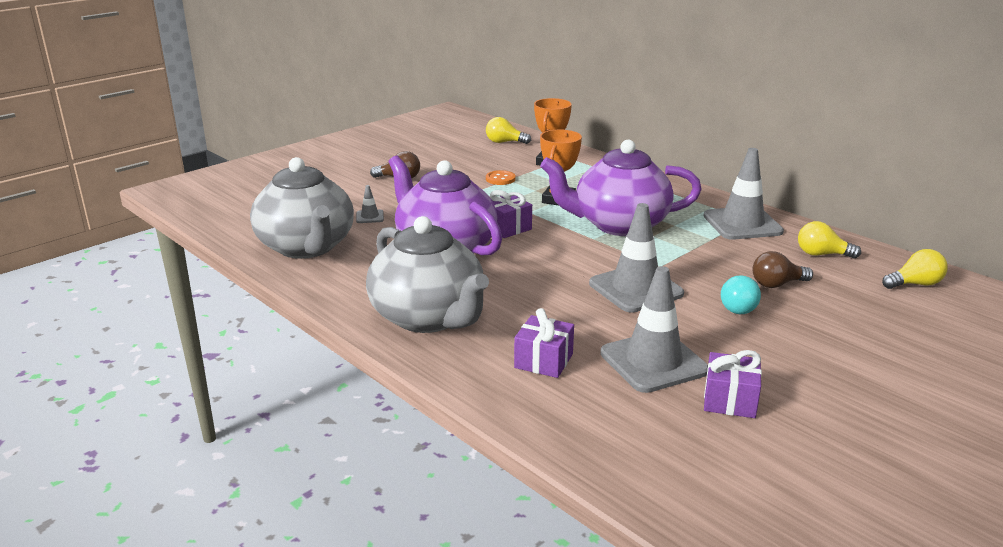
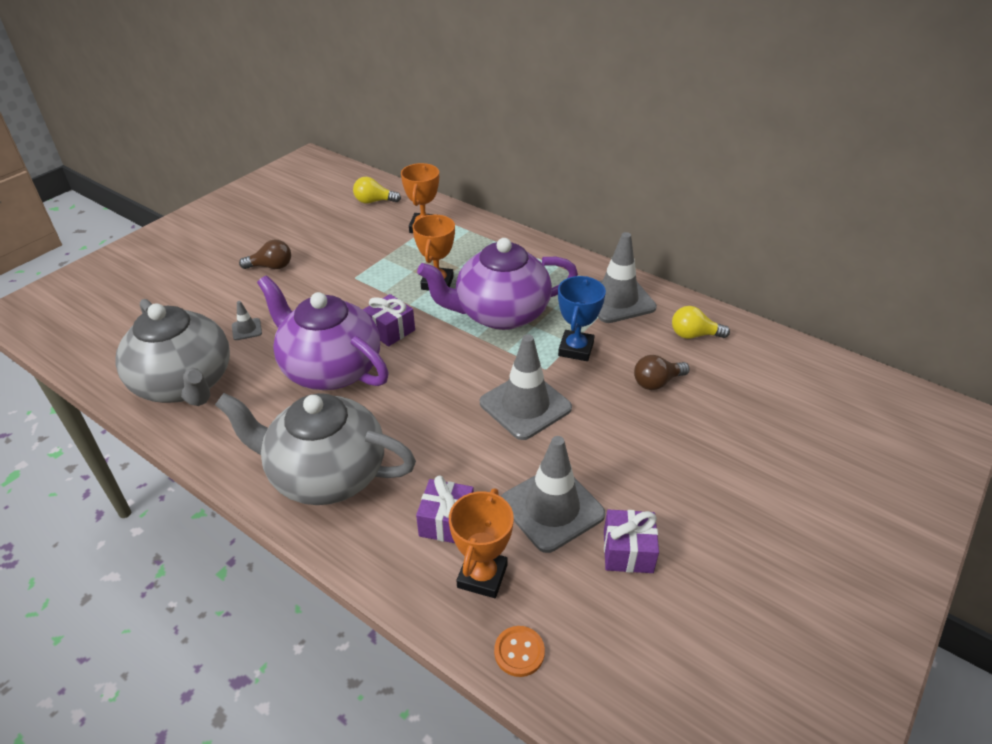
camera: 10 degrees left, 15 degrees up
grey teapot [366,216,489,333] -> grey teapot turned 150 degrees clockwise [215,393,416,505]
orange button [486,170,515,185] -> orange button moved to [494,626,545,677]
turquoise light bulb [721,275,761,314] -> none
yellow light bulb [882,249,948,289] -> none
none -> orange trophy [449,488,514,598]
none -> blue trophy [558,276,606,361]

